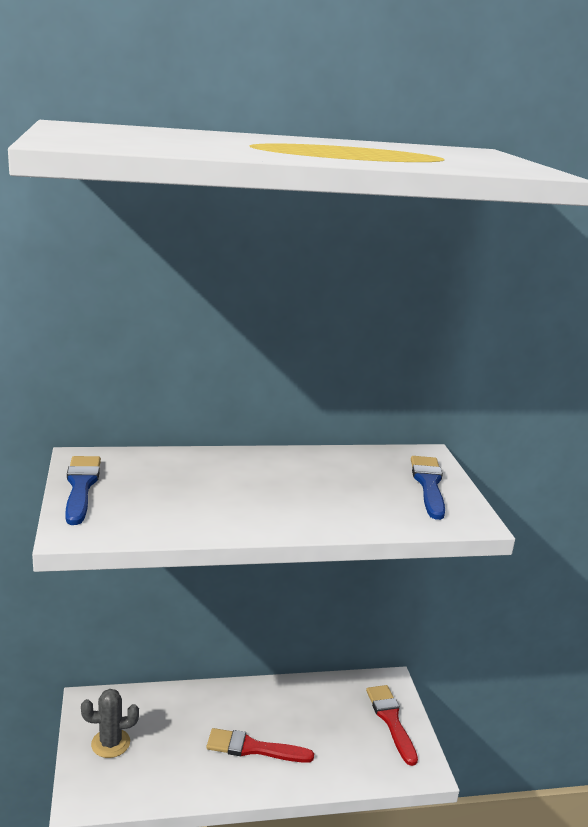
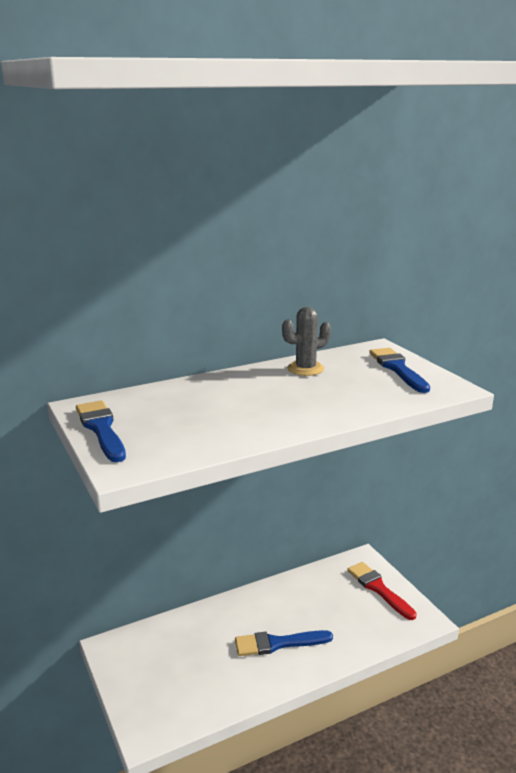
camera: 15 degrees left, 0 degrees up
grey cactus [81,689,139,758] -> grey cactus moved to [282,307,331,376]
red brush [206,728,314,763] -> blue brush [235,630,333,656]

